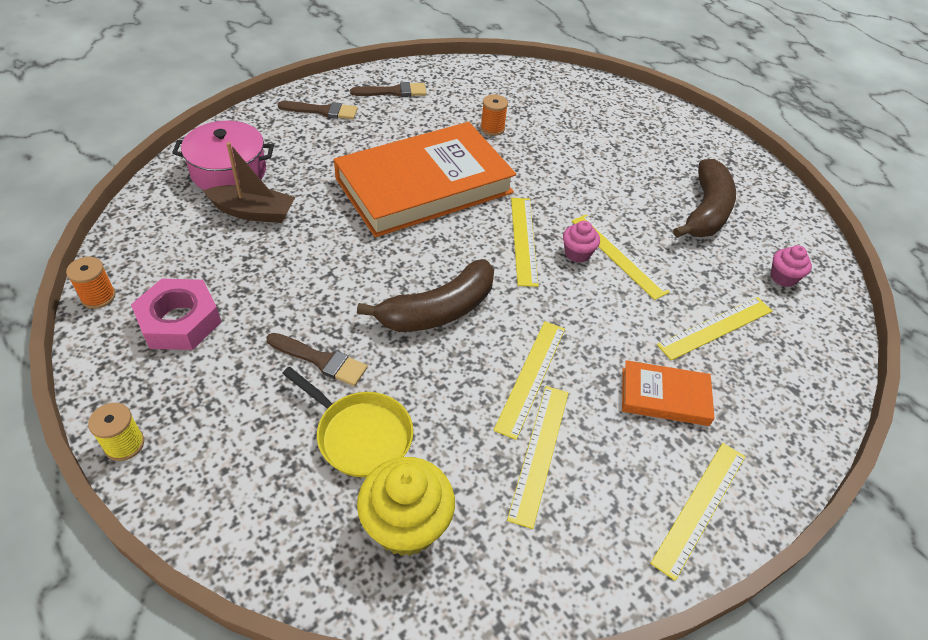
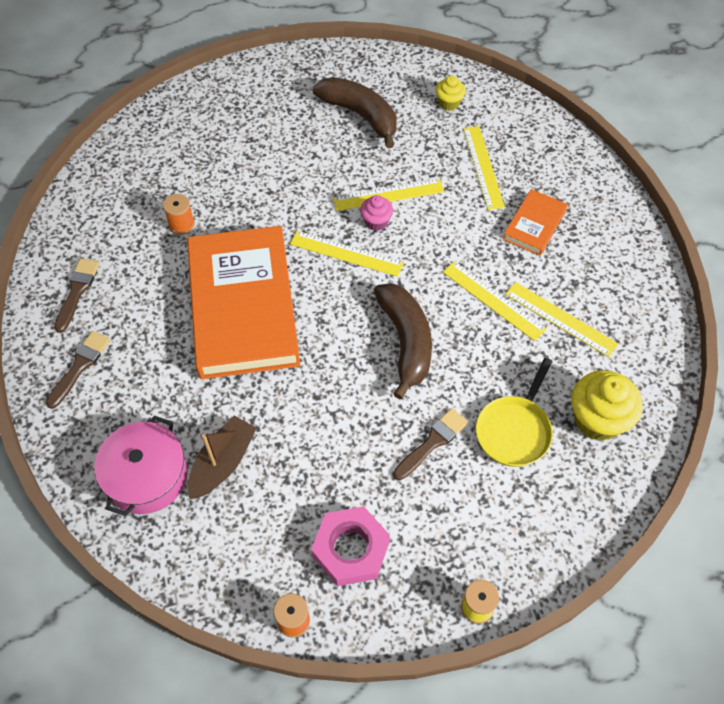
camera: 65 degrees left, 10 degrees up
yellow pan [282,367,414,477] -> yellow pan turned 150 degrees clockwise [476,358,553,467]
yellow ruler [650,443,745,581] -> none
pink cupcake [770,245,812,287] -> yellow cupcake [435,76,466,111]

